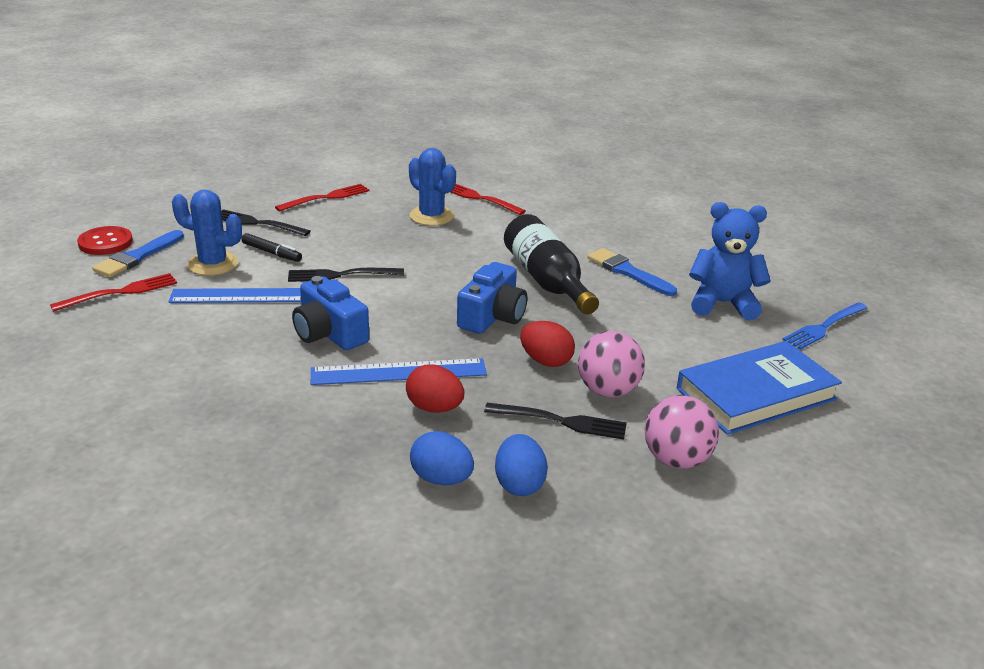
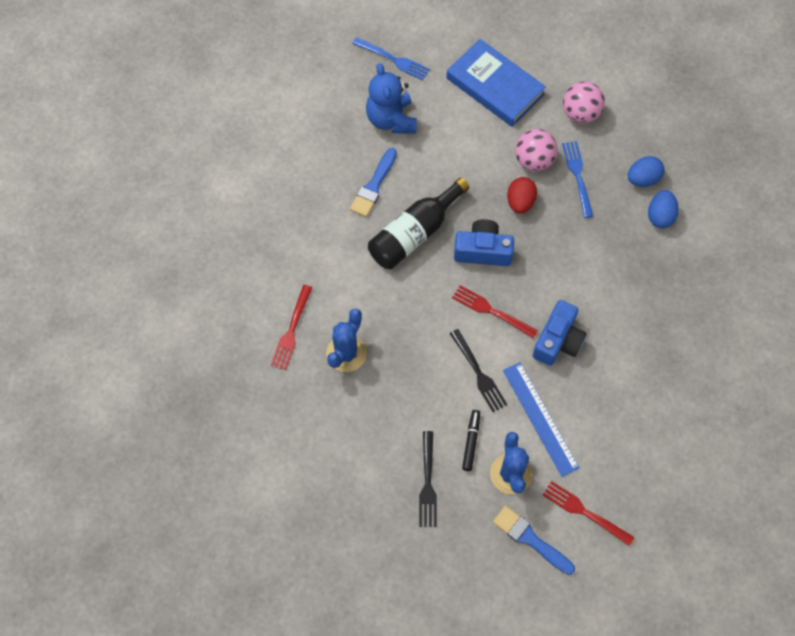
camera: 110 degrees left, 35 degrees up
red button [77,226,133,255] -> none
blue brush [92,230,184,277] -> blue brush turned 150 degrees counterclockwise [493,506,575,575]
red fork [275,184,370,212] -> red fork moved to [452,285,538,338]
blue ruler [311,358,487,385] -> none
red egg [406,364,464,413] -> none
black fork [484,403,627,439] -> blue fork [562,141,593,218]

